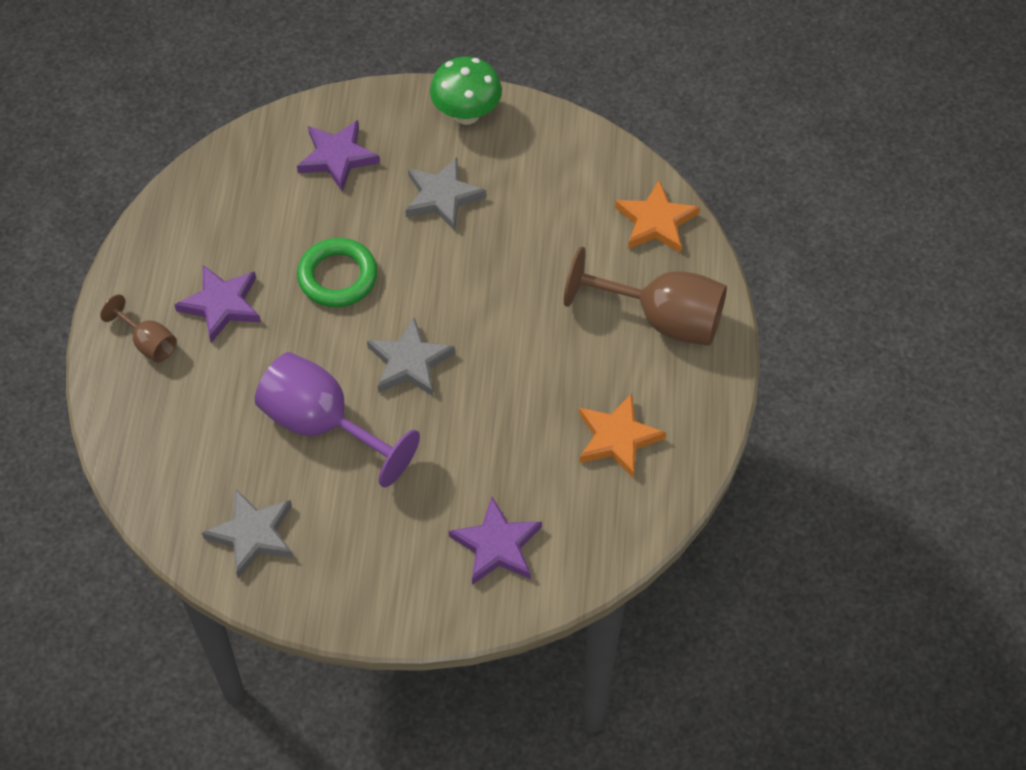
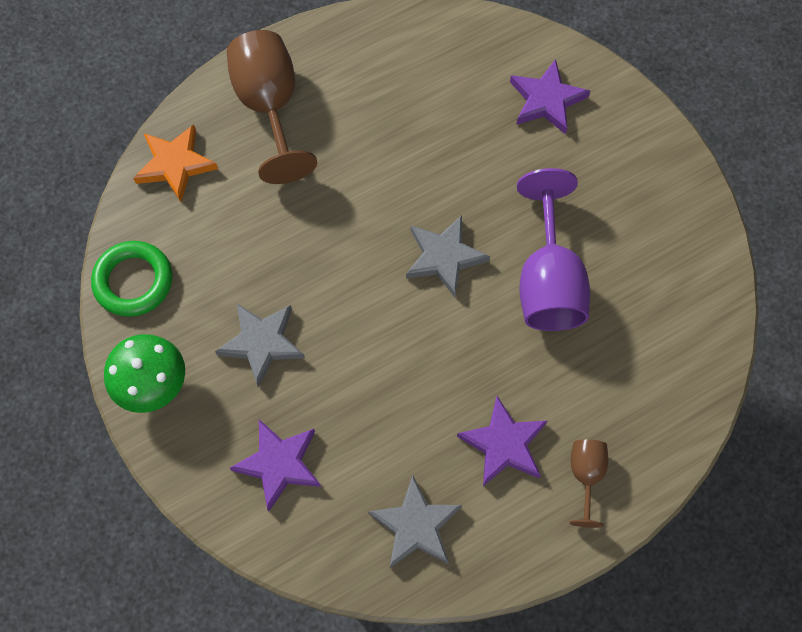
camera: 125 degrees left, 10 degrees up
grey star [202,488,293,578] -> grey star moved to [368,475,462,568]
green ring [297,238,378,307] -> green ring moved to [91,241,172,317]
orange star [579,393,666,479] -> none

